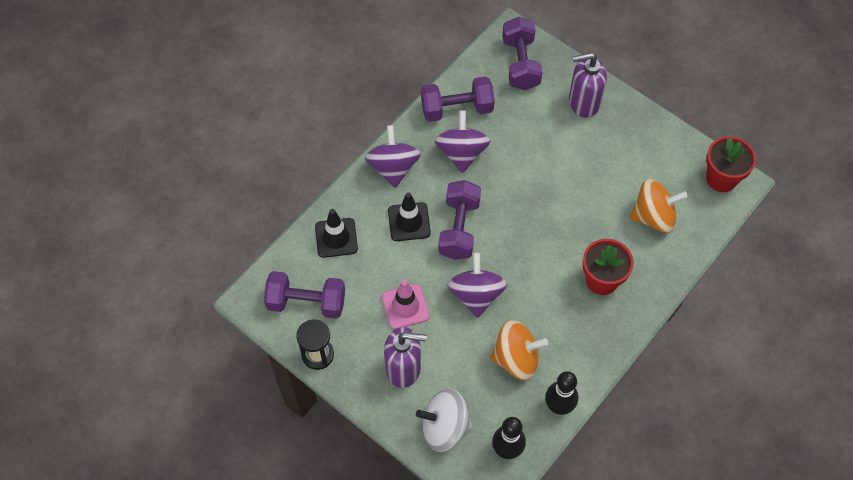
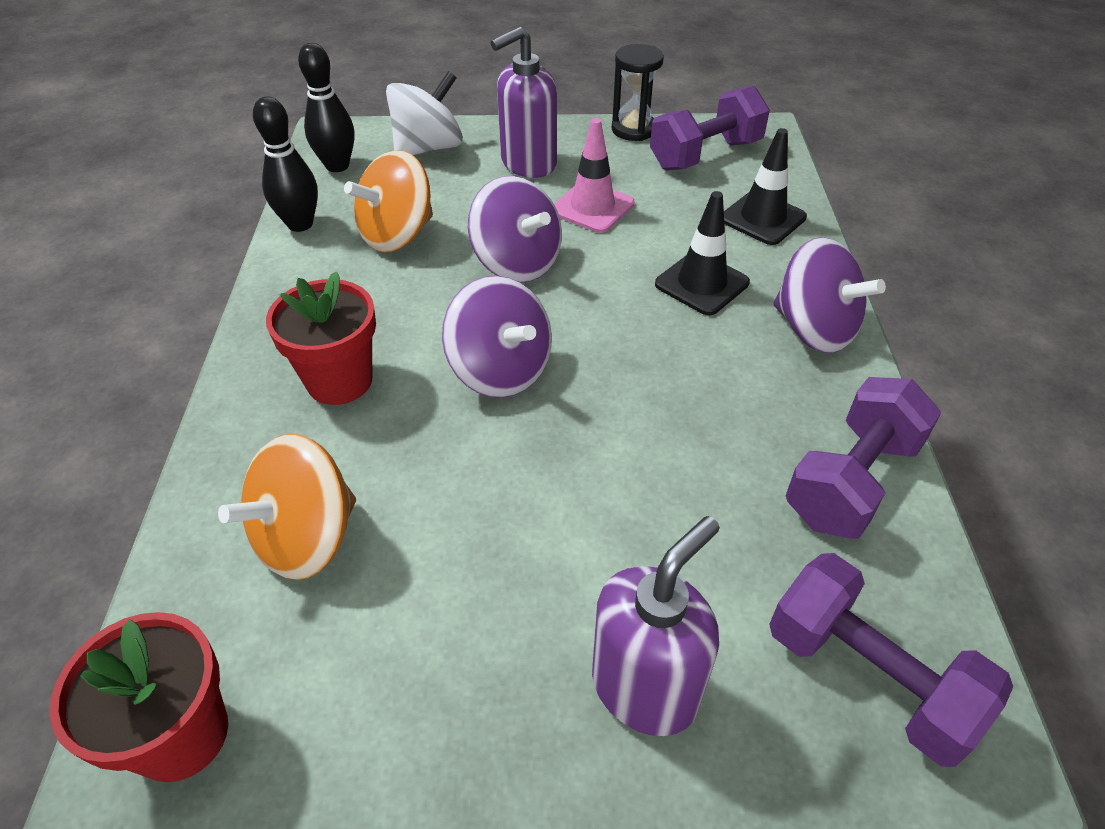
camera: 140 degrees right, 15 degrees down
purple spinning top [434,110,491,173] -> purple spinning top moved to [442,276,552,398]
purple dumbbell [438,180,481,260] -> none

